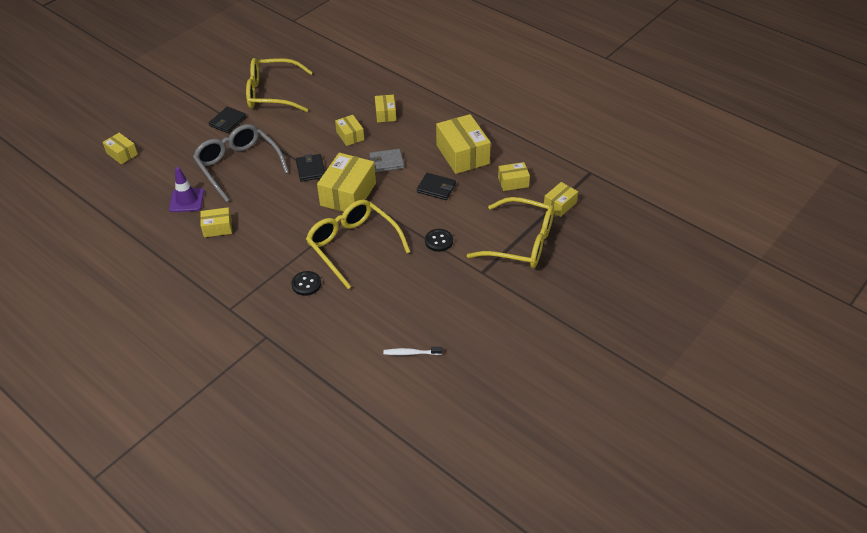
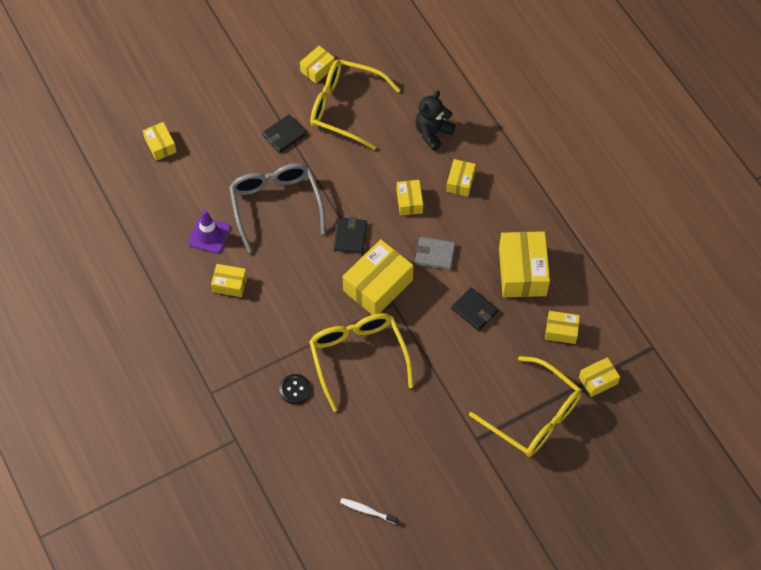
camera: 20 degrees right, 15 degrees up
black button [425,229,453,252] -> none
none -> yellow box [300,46,335,84]
none -> black teddy bear [416,91,455,151]

